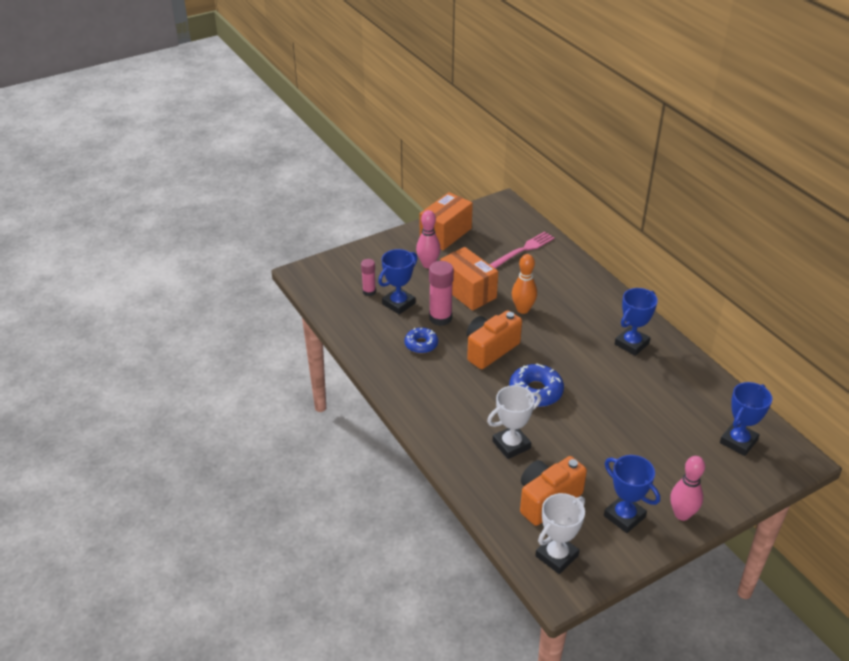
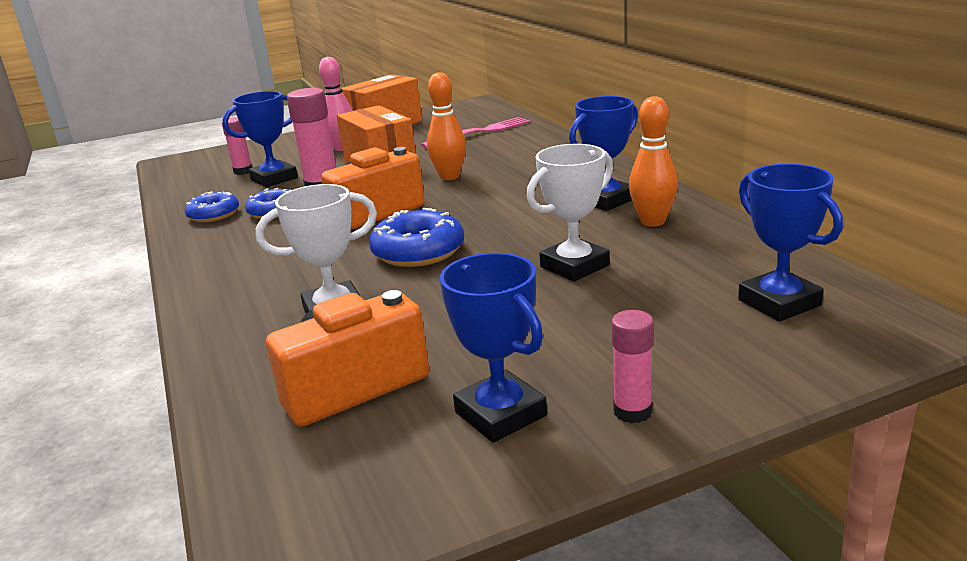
camera: 10 degrees right, 15 degrees down
white trophy [535,493,585,574] -> white trophy moved to [527,144,613,282]
pink bowling pin [670,456,705,521] -> pink glue stick [611,310,654,423]
blue trophy [720,382,772,456] -> blue trophy turned 75 degrees counterclockwise [738,164,843,322]
none -> blue donut [185,191,239,222]
none -> orange bowling pin [629,96,678,227]

